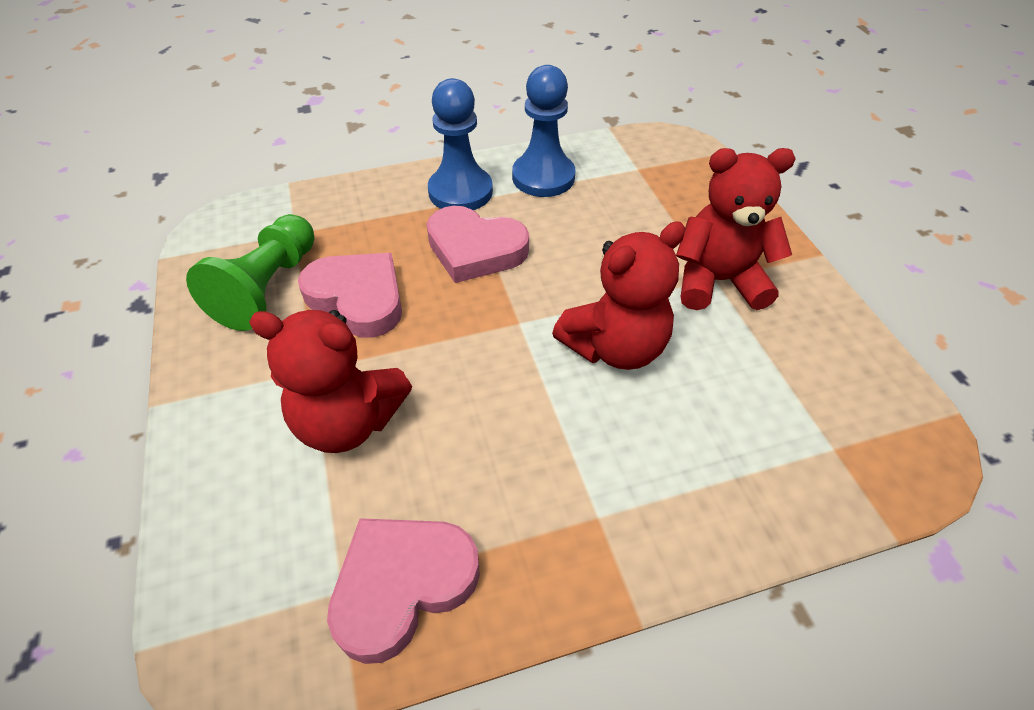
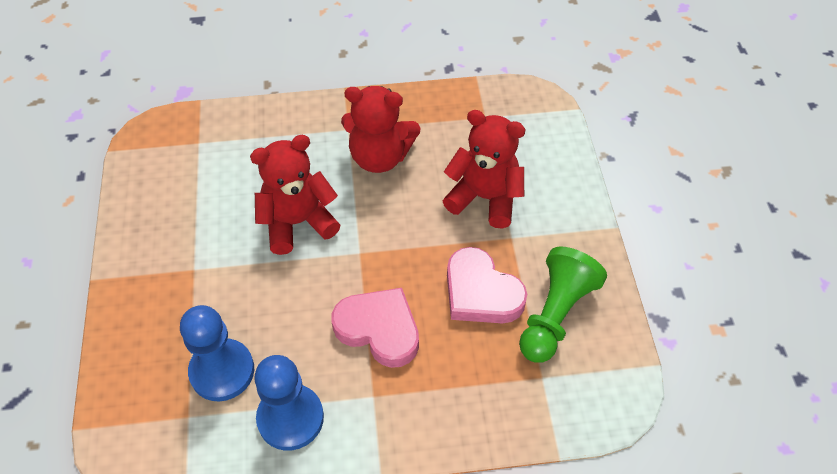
camera: 170 degrees left, 5 degrees up
pink heart [327,518,480,664] -> none
blue pawn [428,78,493,210] -> blue pawn moved to [180,305,254,401]
red teddy bear [676,148,796,310] -> red teddy bear moved to [341,86,421,173]

